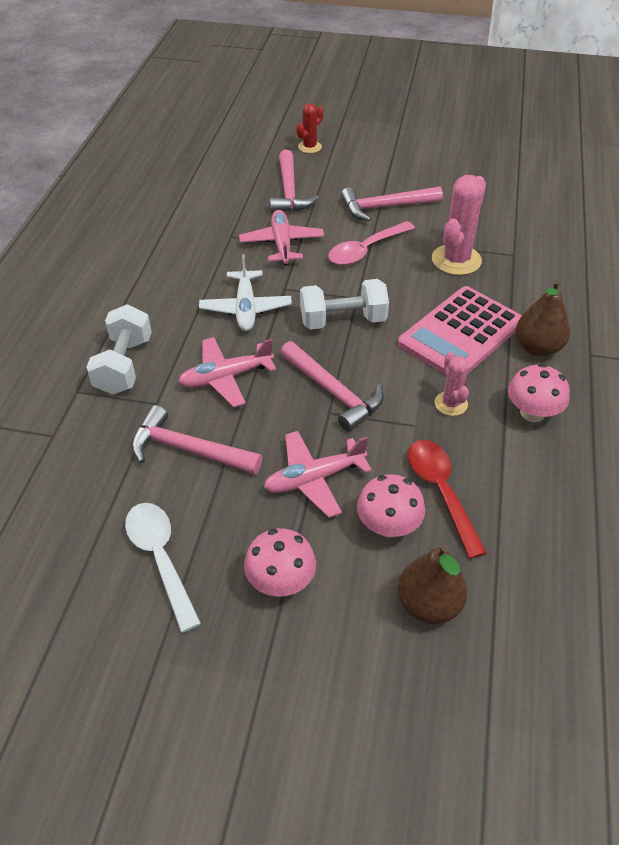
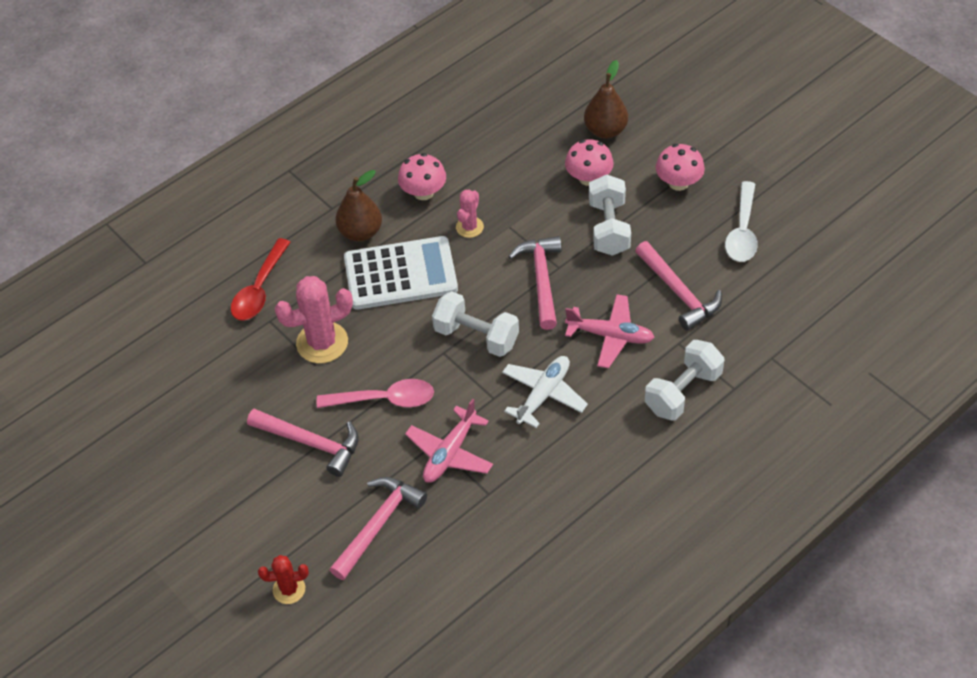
camera: 140 degrees left, 5 degrees up
pink plane [264,431,372,518] -> white dumbbell [589,175,631,256]
pink calculator [398,286,522,376] -> white calculator [344,236,458,310]
red spoon [408,440,487,559] -> red spoon moved to [231,238,290,320]

